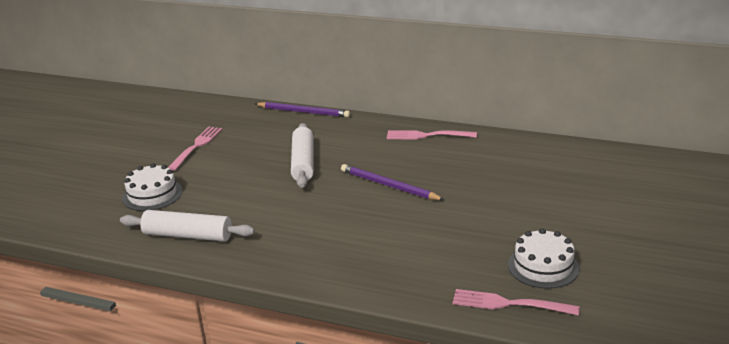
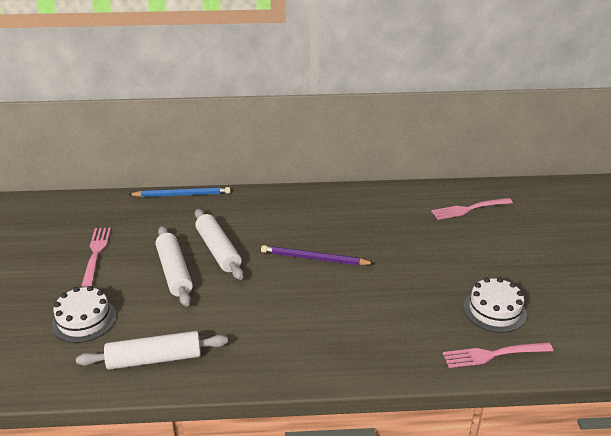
camera: 25 degrees left, 5 degrees up
purple pencil [255,102,350,118] -> blue pencil [128,187,231,197]
pink fork [387,130,477,140] -> pink fork moved to [431,198,513,220]
none -> white rolling pin [155,226,193,306]

